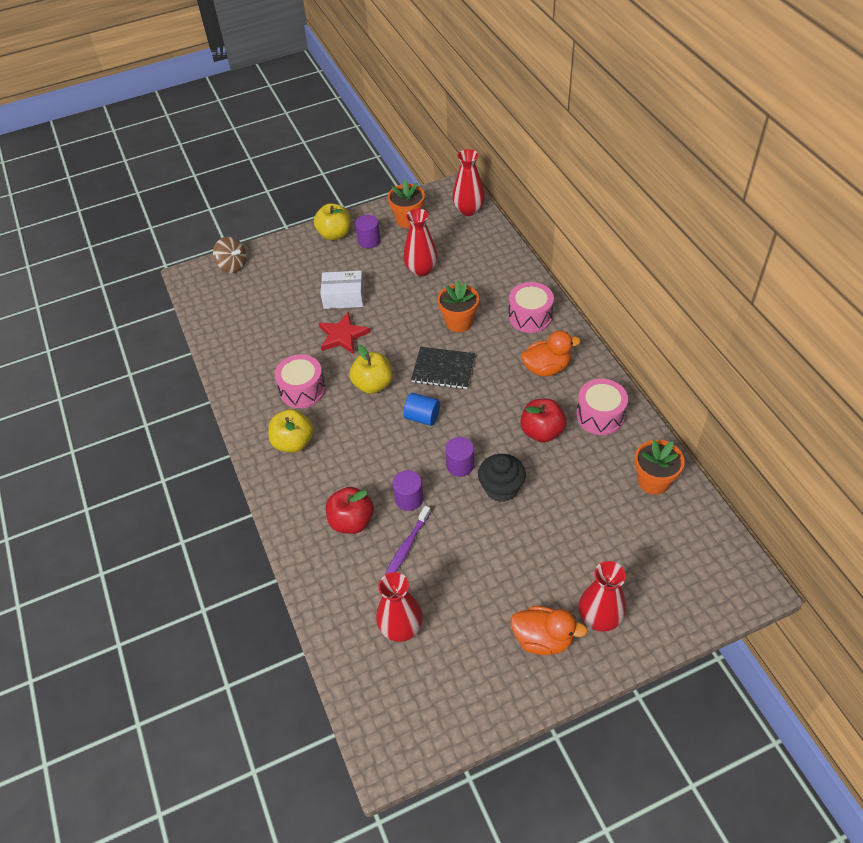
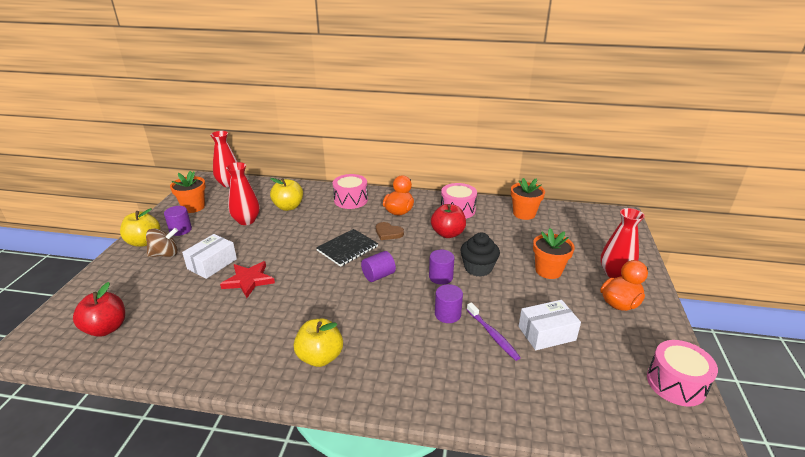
camera: 60 degrees left, 20 degrees down
brown spinning top [213,237,247,273] -> brown spinning top moved to [146,228,178,257]
pink drum [275,354,326,408] -> pink drum moved to [647,340,718,407]
red apple [326,487,374,534] -> red apple moved to [73,282,125,337]
yellow apple [349,345,393,394] -> yellow apple moved to [270,178,303,211]
red vase [376,572,423,642] -> none
blue cylinder [404,393,440,426] -> purple cylinder [361,251,396,282]
orange flower pot [438,281,479,332] -> orange flower pot moved to [533,228,575,279]
none -> brown heart [376,222,404,240]
none -> white box [519,300,581,350]

